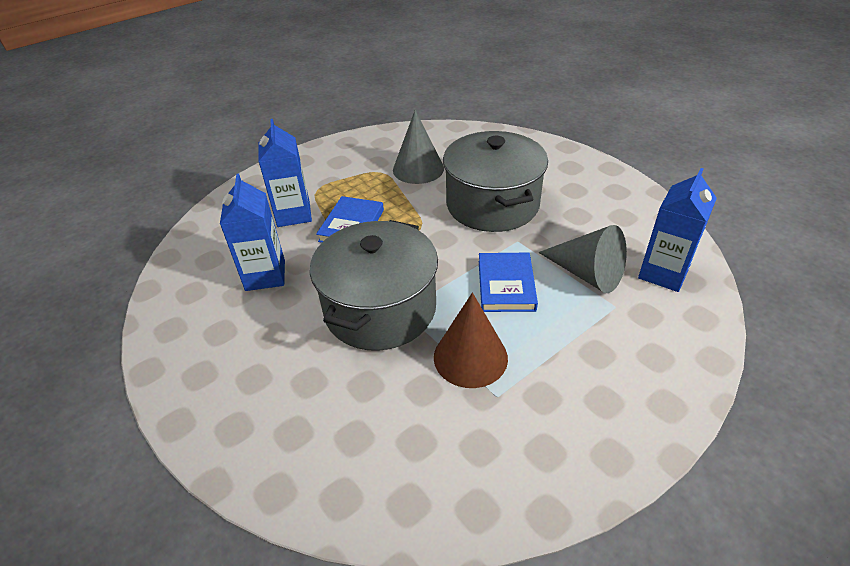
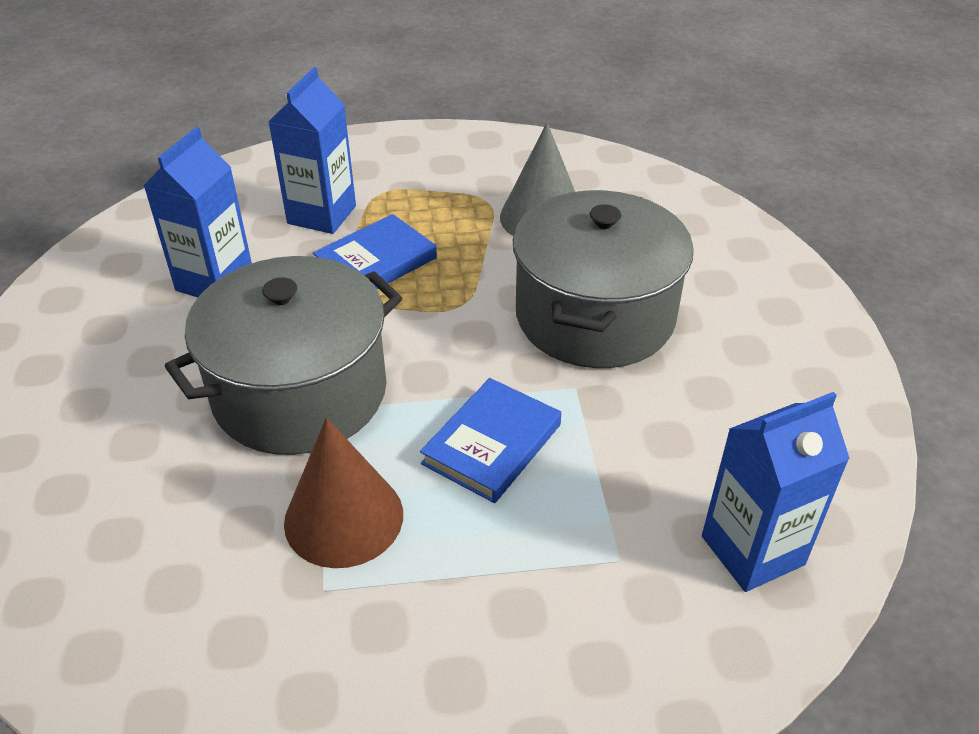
camera: 30 degrees right, 0 degrees up
grey cone [538,225,627,293] -> none

